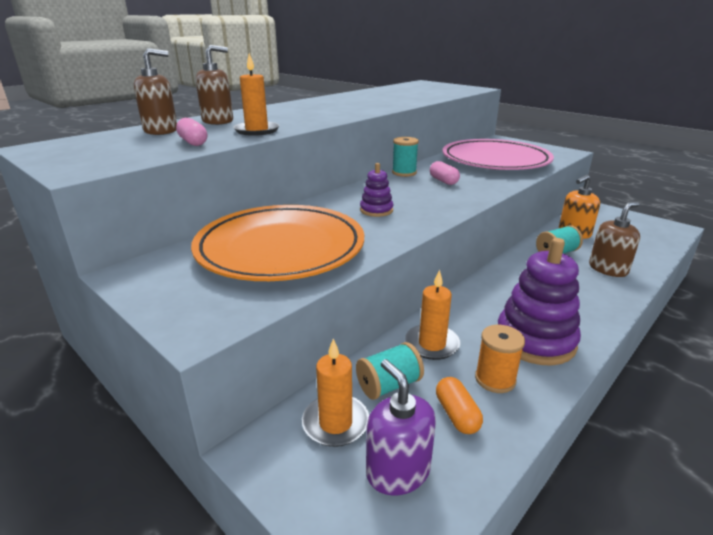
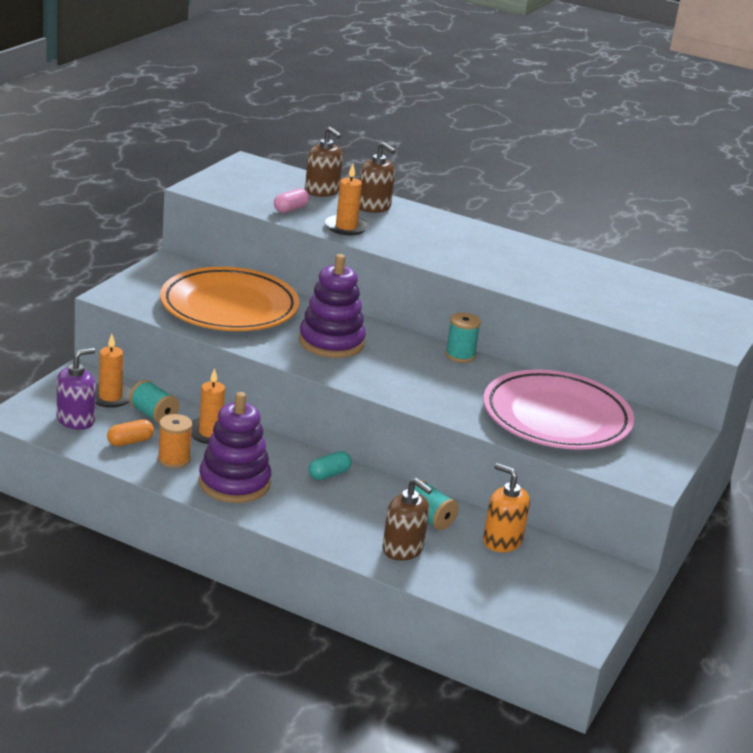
camera: 70 degrees right, 0 degrees up
purple stacking toy [360,163,393,217] -> purple stacking toy [299,254,366,358], size x1.97
pink capsule [430,161,460,185] -> none
none -> turquoise capsule [308,451,352,480]

